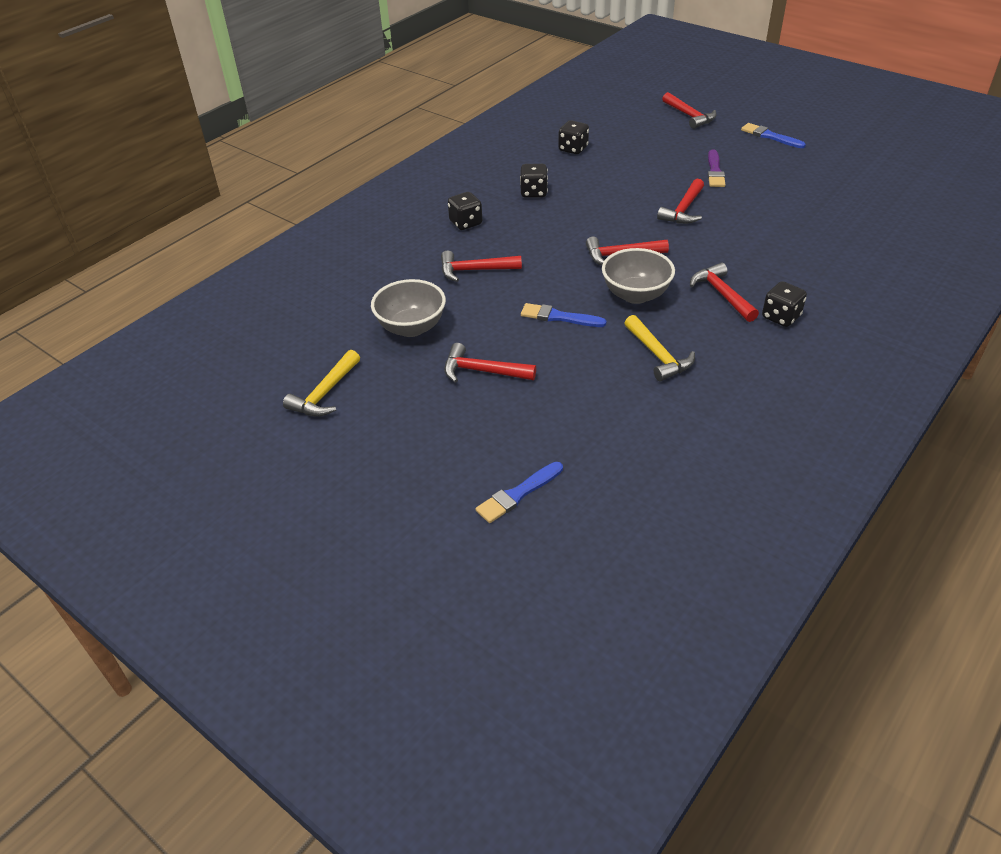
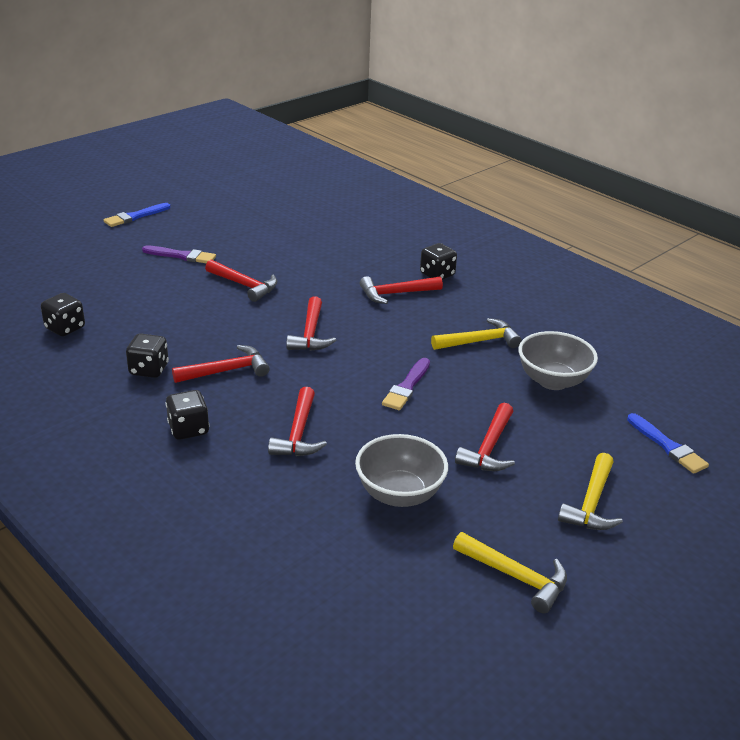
camera: 85 degrees left, 10 degrees down
blue brush [521,303,607,327] -> purple brush [382,358,430,410]
grey bowl [602,248,675,304] -> grey bowl moved to [519,331,598,390]
red hammer [662,92,717,129] -> red hammer moved to [172,345,270,383]
none -> yellow hammer [558,453,623,530]

